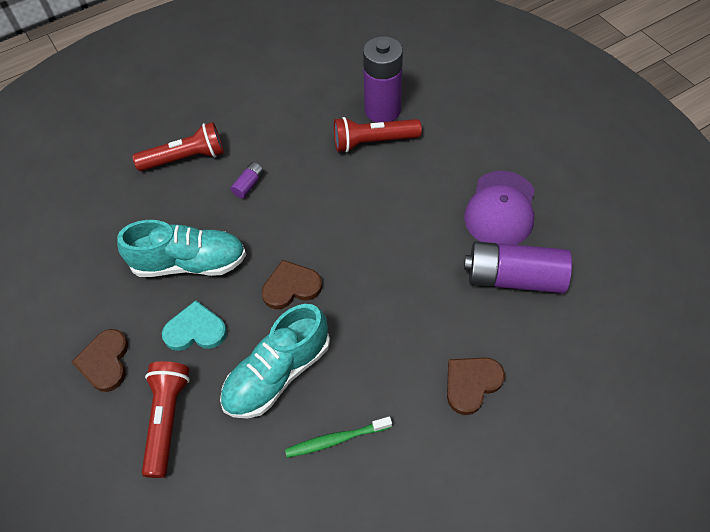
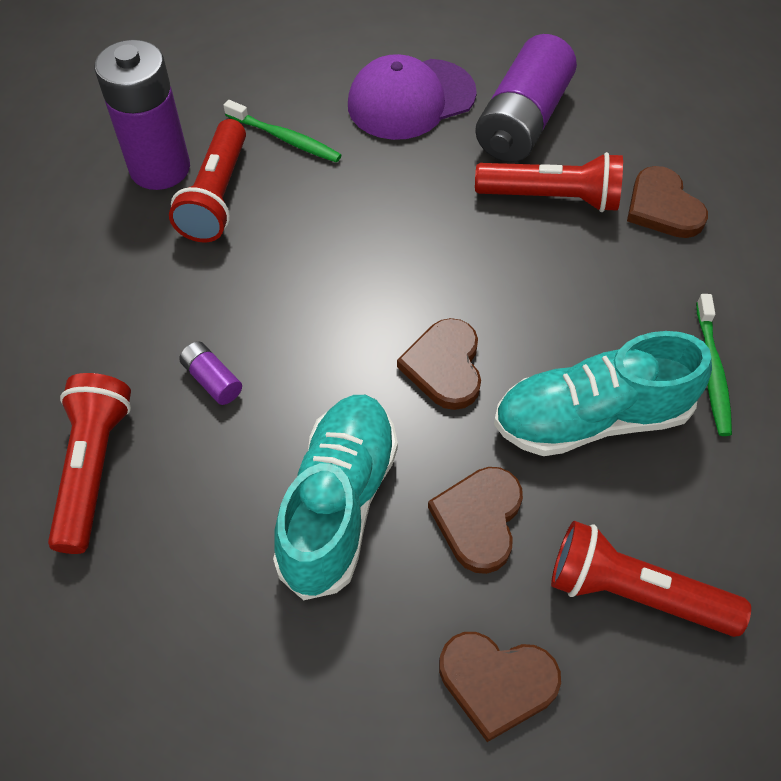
camera: 75 degrees left, 0 degrees up
turquoise heart [162,300,227,351] -> brown heart [428,467,523,574]
turquoise shoe [220,304,330,419] -> turquoise shoe turned 105 degrees clockwise [494,331,712,456]
purple cap [464,171,535,245] -> purple cap turned 120 degrees clockwise [348,54,477,140]
none -> green toothbrush [223,100,342,163]
none -> red flashlight [475,152,623,212]

